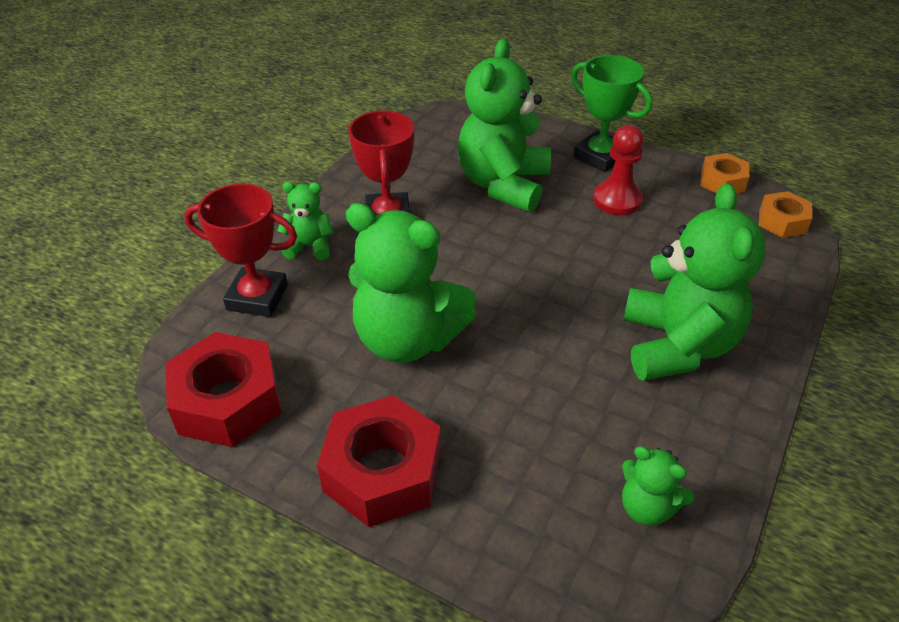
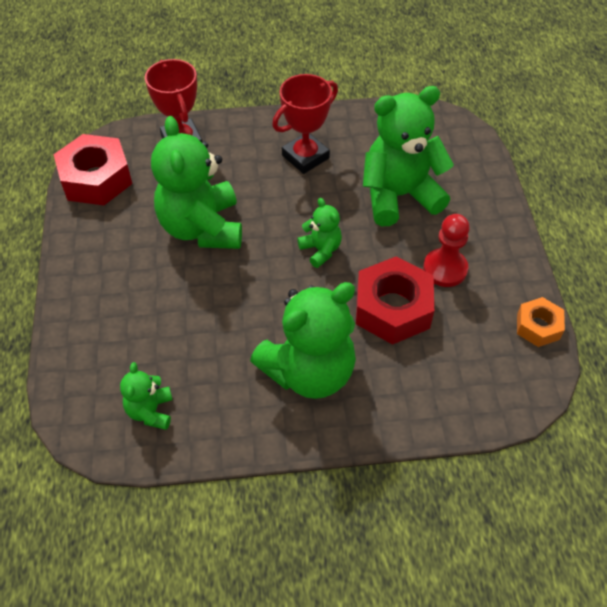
camera: 55 degrees right, 10 degrees up
green teddy bear [277,182,333,260] -> green teddy bear moved to [297,198,342,268]
red nut [317,395,441,527] -> red nut moved to [356,256,434,345]
green trophy [571,55,652,172] -> none
orange nut [759,191,812,238] -> none

